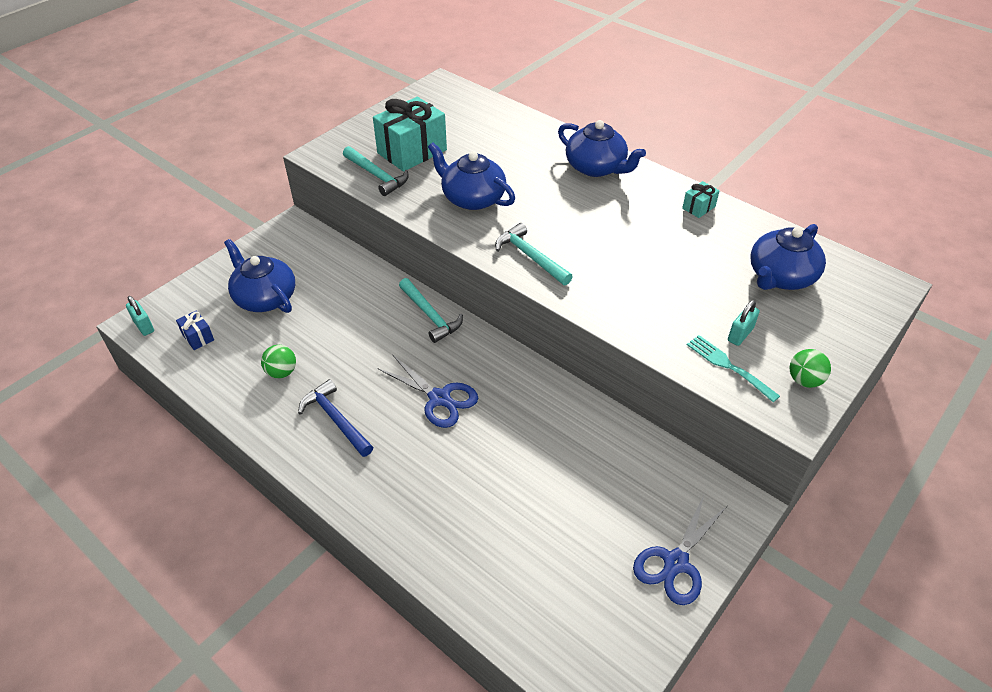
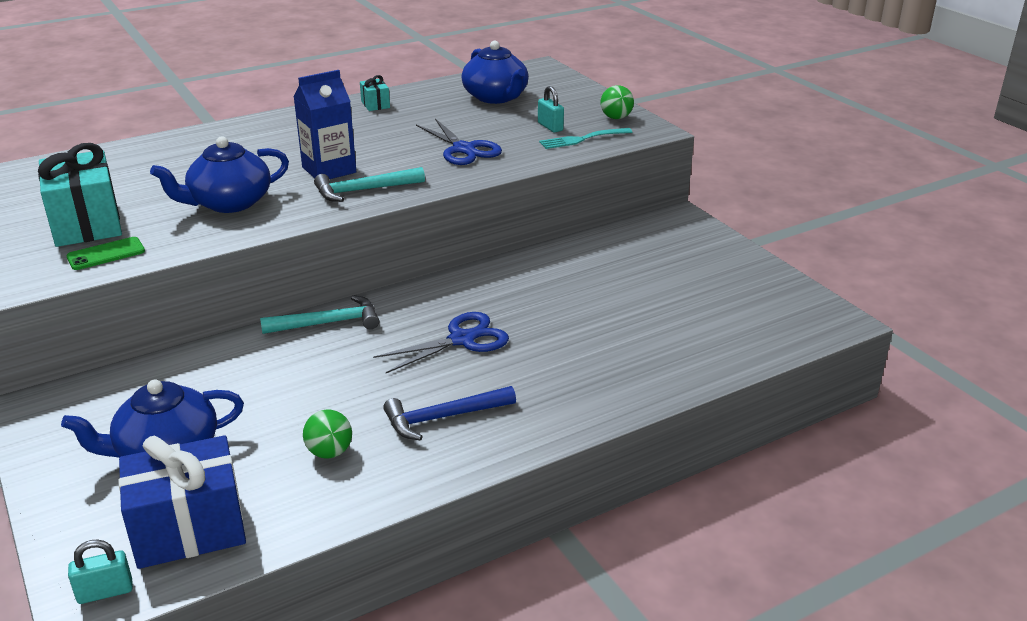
camera: 70 degrees left, 15 degrees down
blue gift [176,310,214,350] -> blue gift [118,435,246,569], size x2.22
turquoise hammer [343,146,409,196] -> green phone [66,237,145,270]
blue teapot [558,120,646,177] -> none
blue scissors [633,495,728,605] -> blue scissors moved to [416,119,502,165]
none -> blue carton [293,70,356,179]

